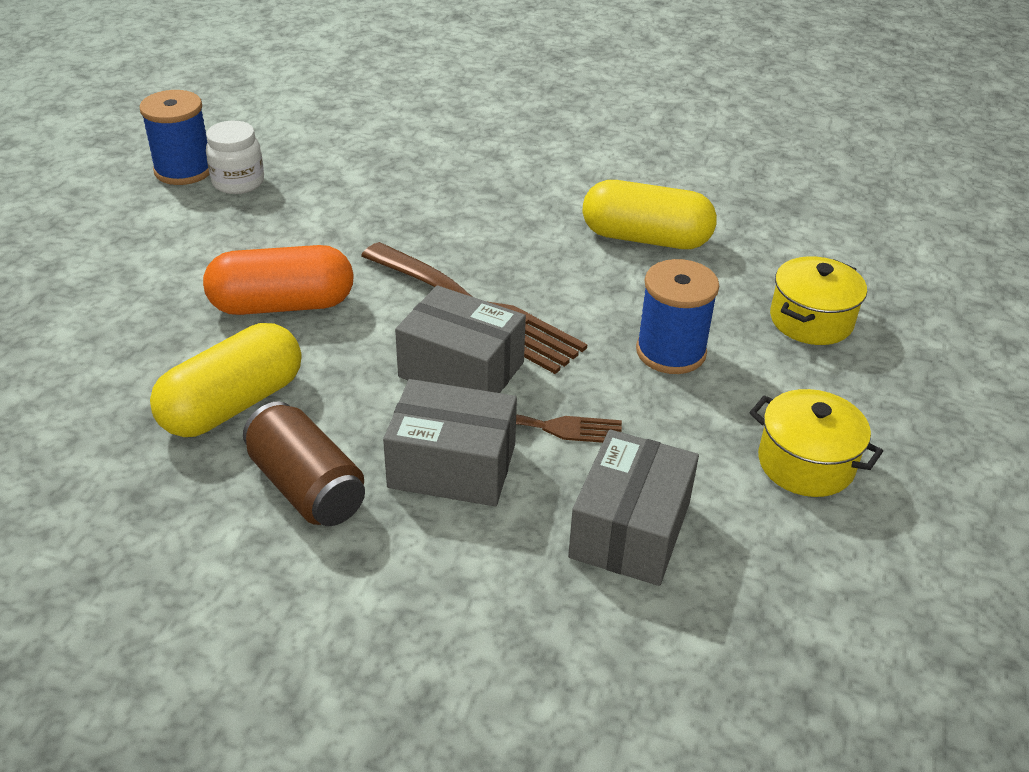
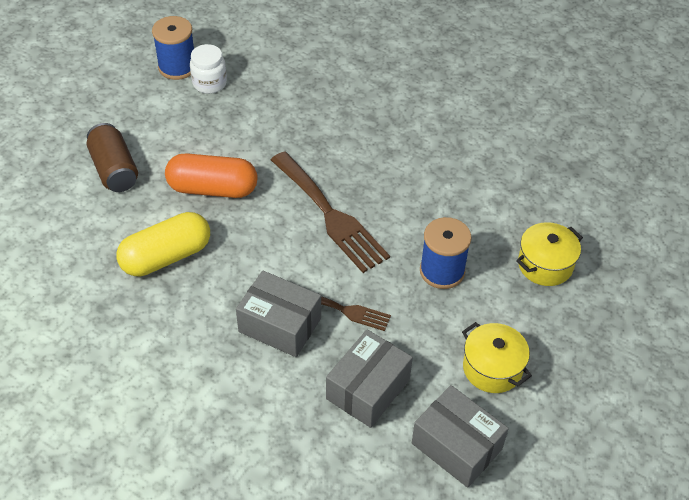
camera: 15 degrees right, 10 degrees up
brown can [243,402,365,526] -> brown can moved to [87,123,138,192]
grey box [395,285,526,393] -> grey box moved to [412,385,509,488]
yellow capsule [582,180,717,249] -> none

